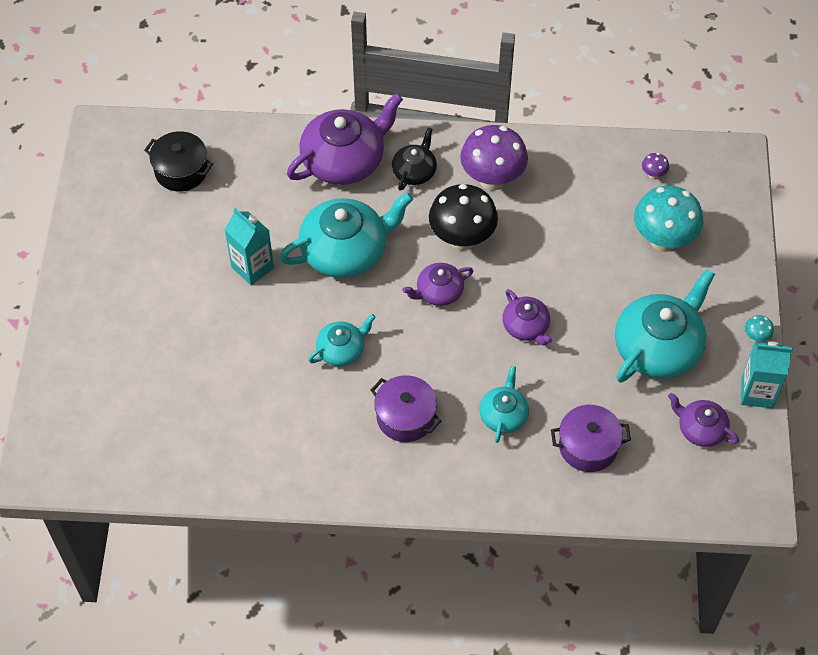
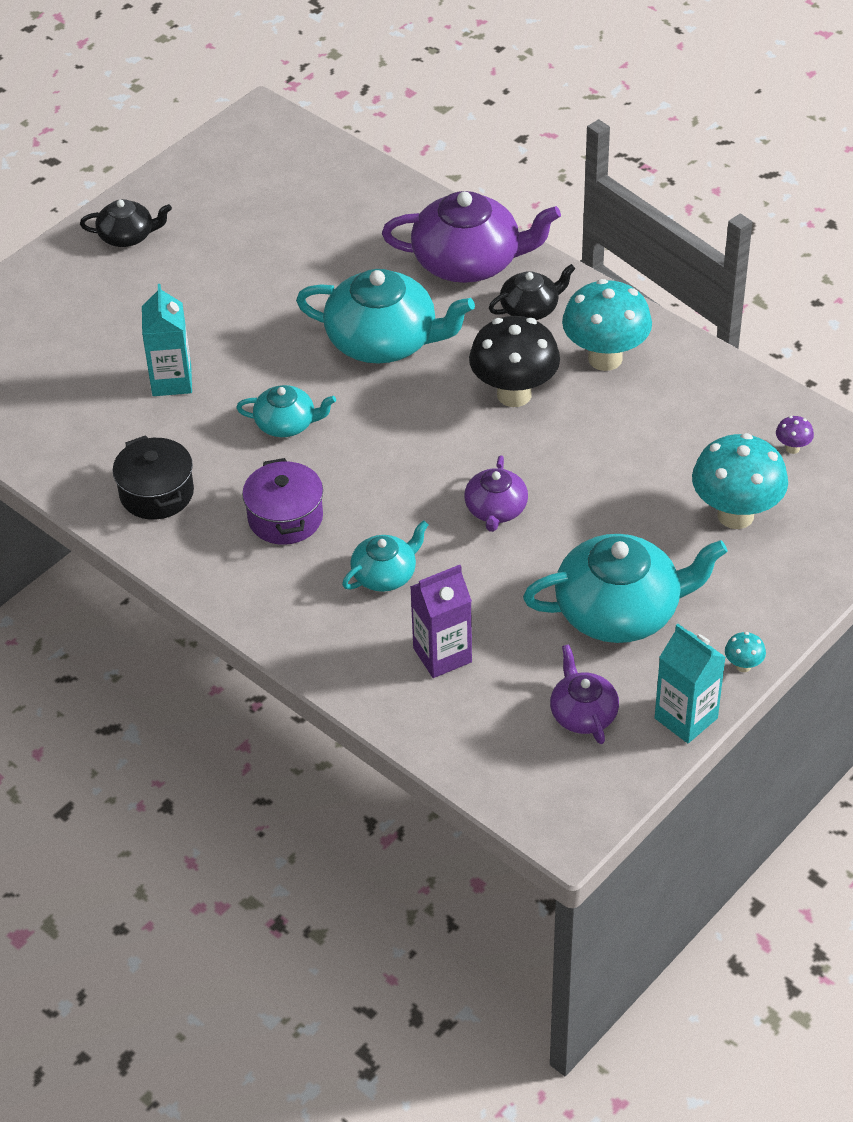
camera: 40 degrees right, 10 degrees down
black pot [144,131,213,192] -> black pot moved to [113,435,194,520]
turquoise carton [224,208,274,285] -> turquoise carton moved to [142,284,192,396]
purple teapot [402,263,473,306] -> none
purple mushroom [460,125,528,190] -> turquoise mushroom [562,279,652,371]
purple pot [551,405,631,472] -> purple carton [410,565,472,678]
none -> black teapot [80,199,172,247]

